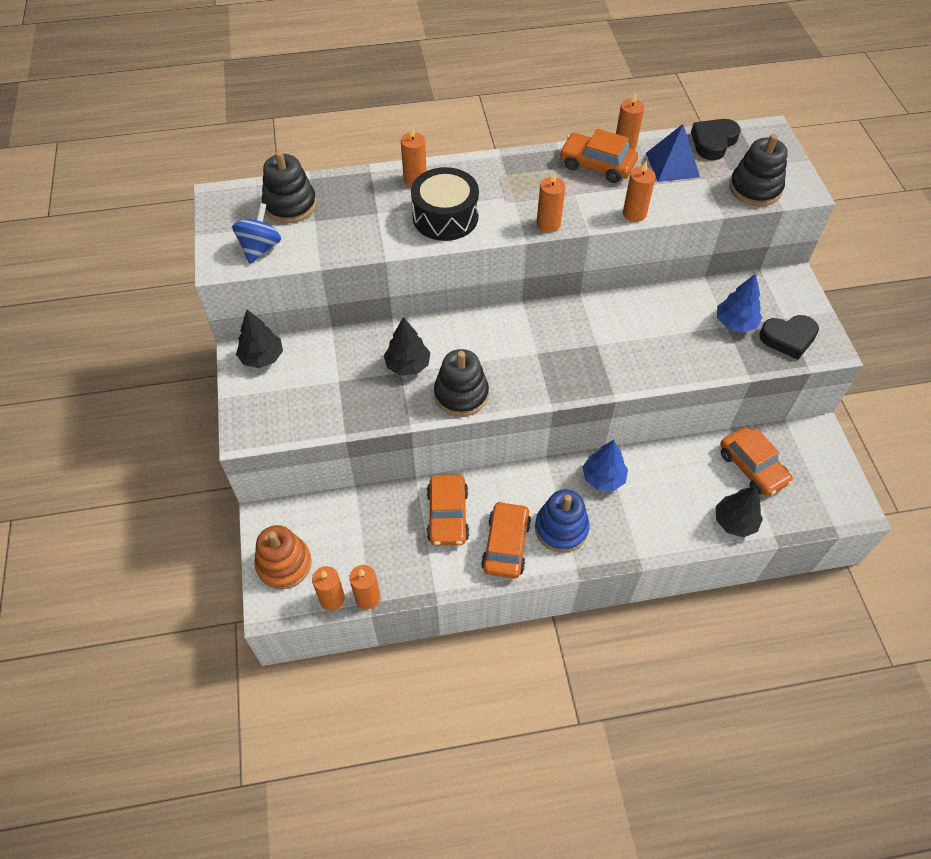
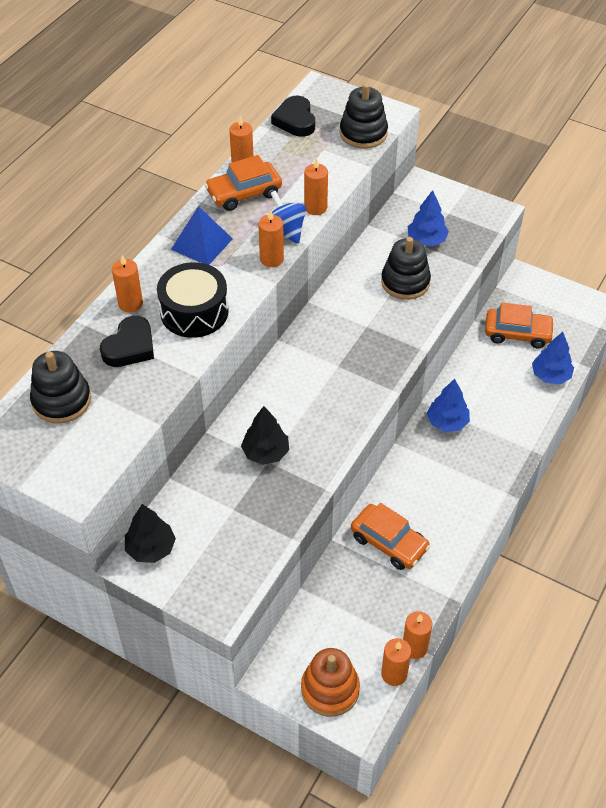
camera: 50 degrees left, 5 degrees down
blue spinning top [232,203,281,264] -> blue spinning top moved to [271,191,306,244]
black stacking toy [434,349,489,416] -> black stacking toy moved to [381,237,431,300]
orange car [481,501,531,579] -> none
blue stacking toy [535,489,590,553] -> none
blue pyramid [646,124,700,182] -> blue pyramid moved to [171,206,233,265]
black tree [716,486,763,537] -> blue tree [532,332,574,384]
black heart [759,315,819,360] -> black heart moved to [100,316,154,367]

